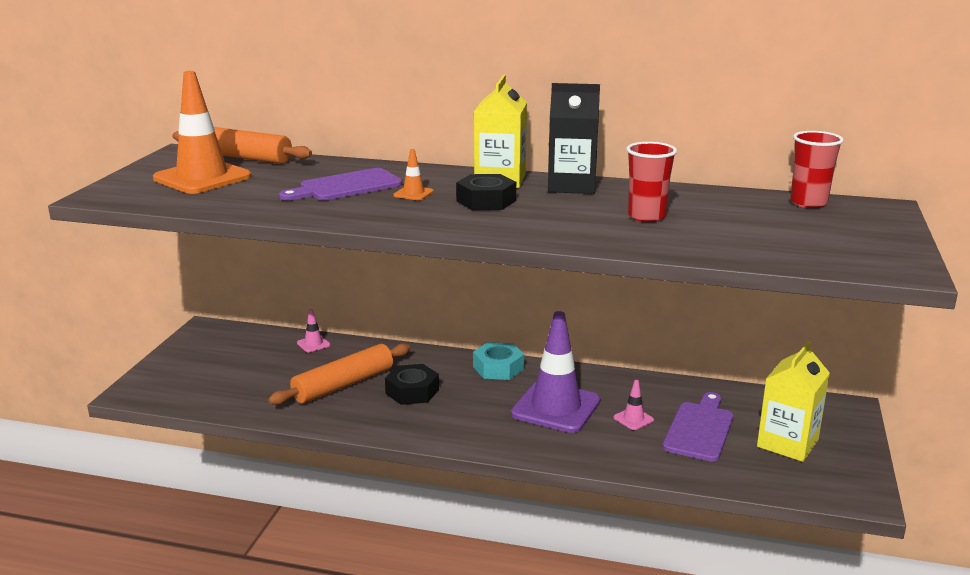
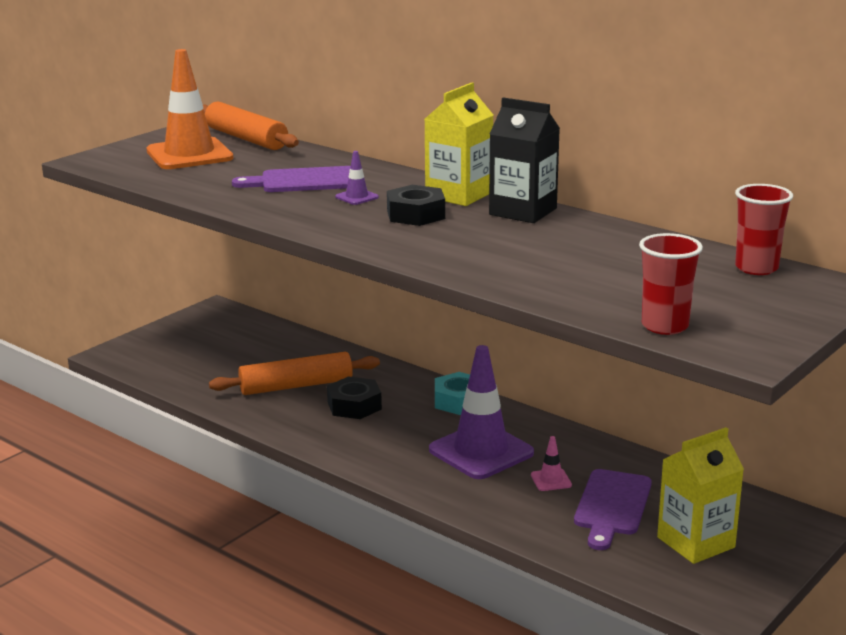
camera: 25 degrees right, 0 degrees up
pink traffic cone [297,309,331,352] -> none
orange traffic cone [393,149,434,200] -> purple traffic cone [335,151,379,205]
red cup [626,142,677,222] -> red cup moved to [639,233,703,335]
purple cutting board [662,392,734,462] -> purple cutting board turned 150 degrees clockwise [574,469,652,550]

